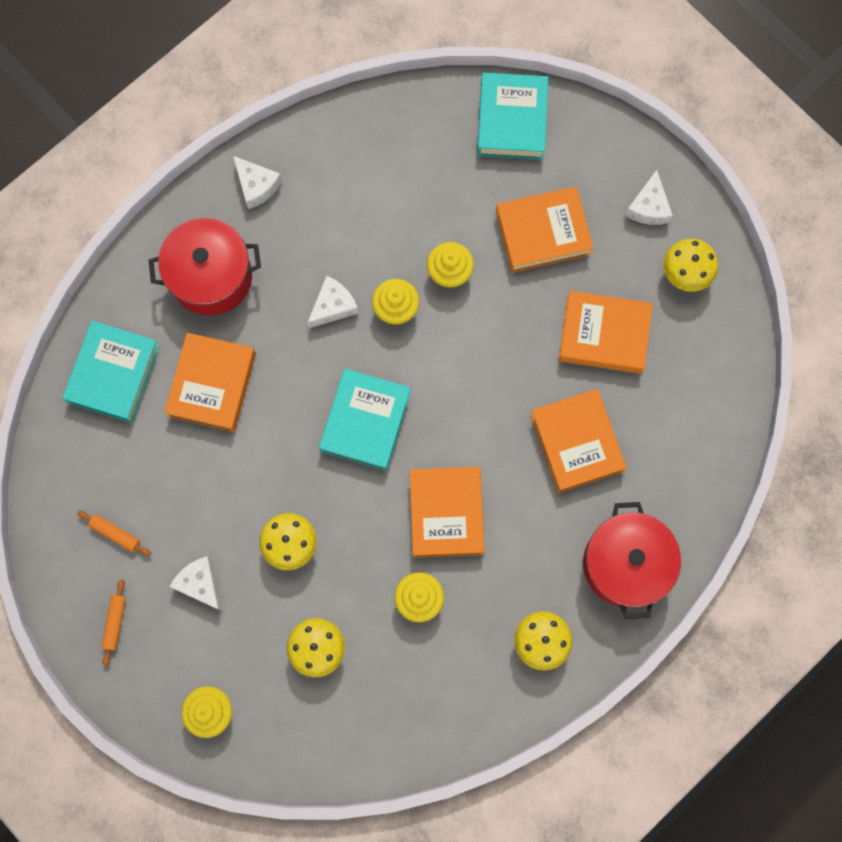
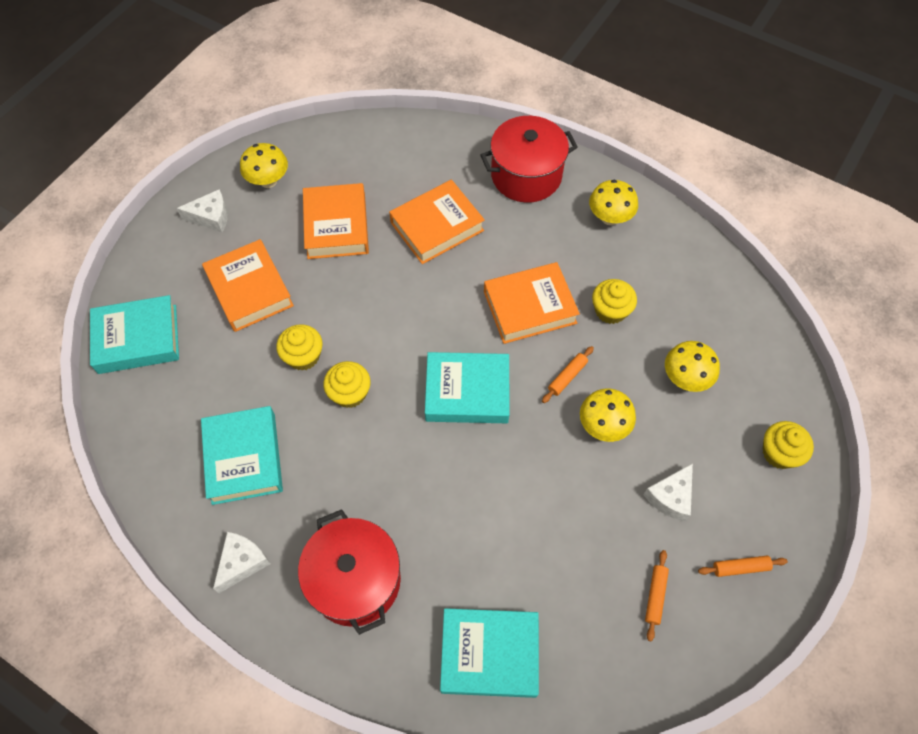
camera: 105 degrees left, 15 degrees down
orange book [164,333,256,432] -> none
white cheese [307,276,359,328] -> none
none -> turquoise book [201,406,283,505]
none -> orange rolling pin [542,346,594,403]

